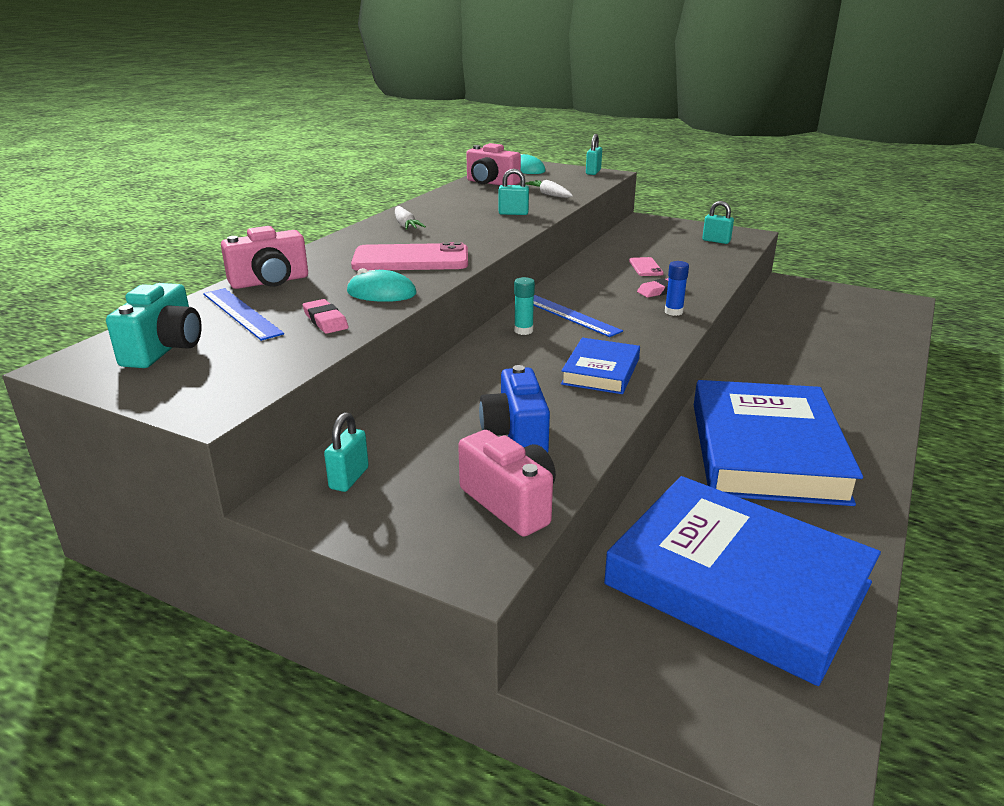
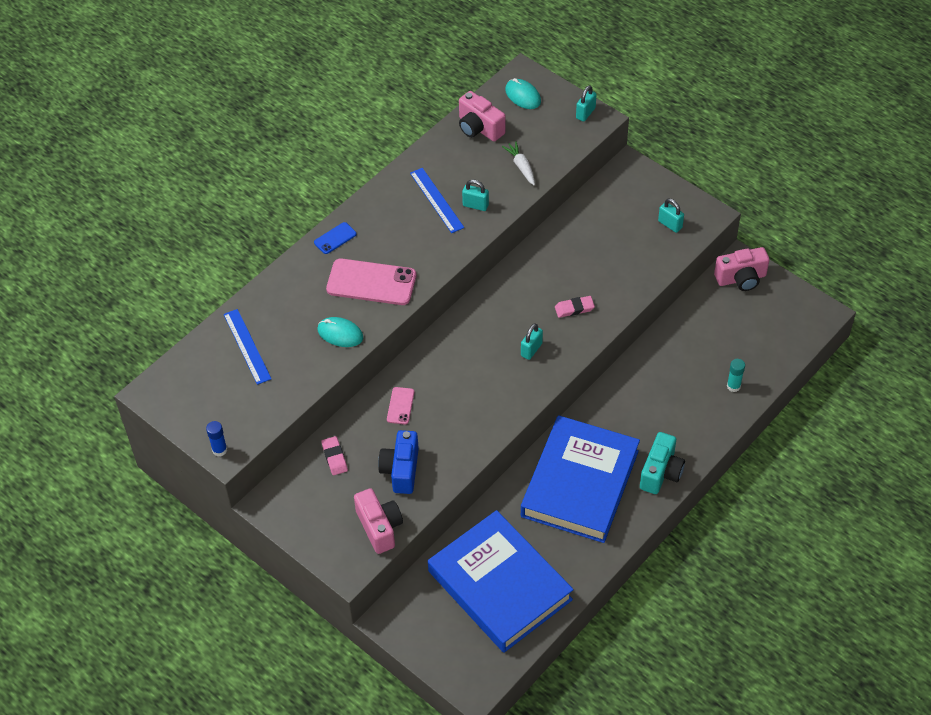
camera: 15 degrees right, 25 degrees up
turquoise camera [106,283,202,368] -> turquoise camera moved to [640,432,685,494]
pink camera [221,226,308,289] -> pink camera moved to [714,247,770,291]
pink eraser [303,299,349,334] -> pink eraser moved to [321,436,348,475]
turquoise padlock [324,412,369,492] -> turquoise padlock moved to [521,323,543,360]
white carrot [395,206,426,230] -> none
turquoise glue stick [514,277,535,335] -> turquoise glue stick moved to [727,359,745,392]
blue ruler [533,295,623,337] -> blue ruler moved to [410,168,464,233]
blue book [561,338,640,394] -> none
pink phone [629,257,664,276] -> pink phone moved to [387,387,414,424]
blue glue stick [665,261,689,316] -> blue glue stick moved to [206,421,227,457]
none -> blue phone [314,222,357,254]

